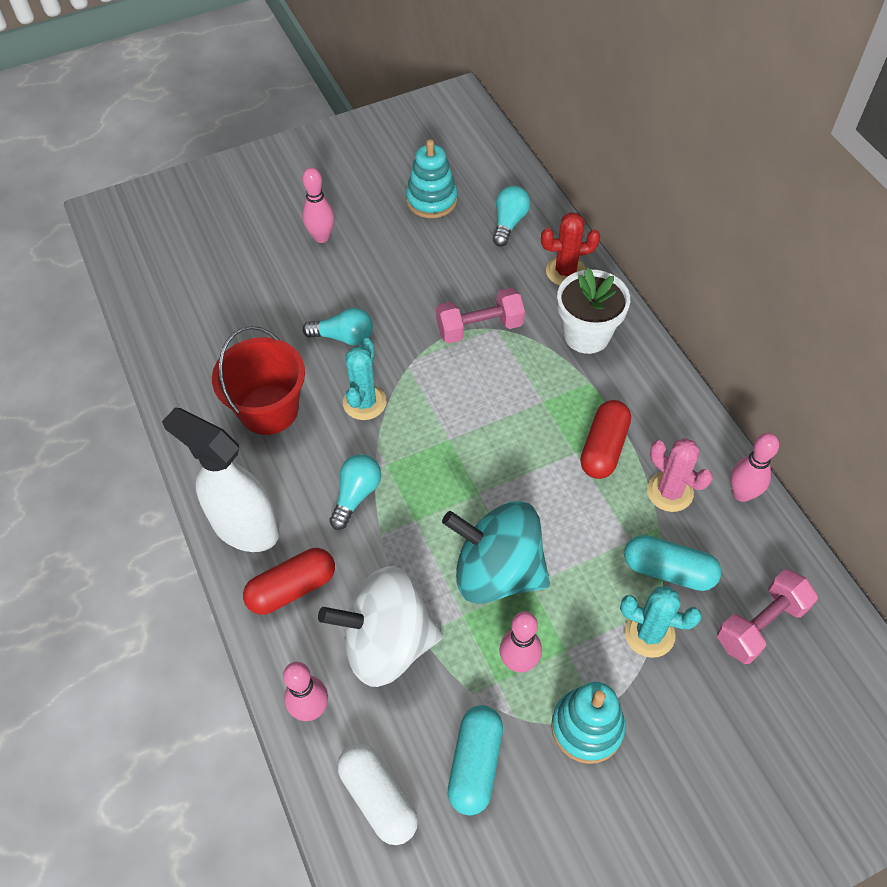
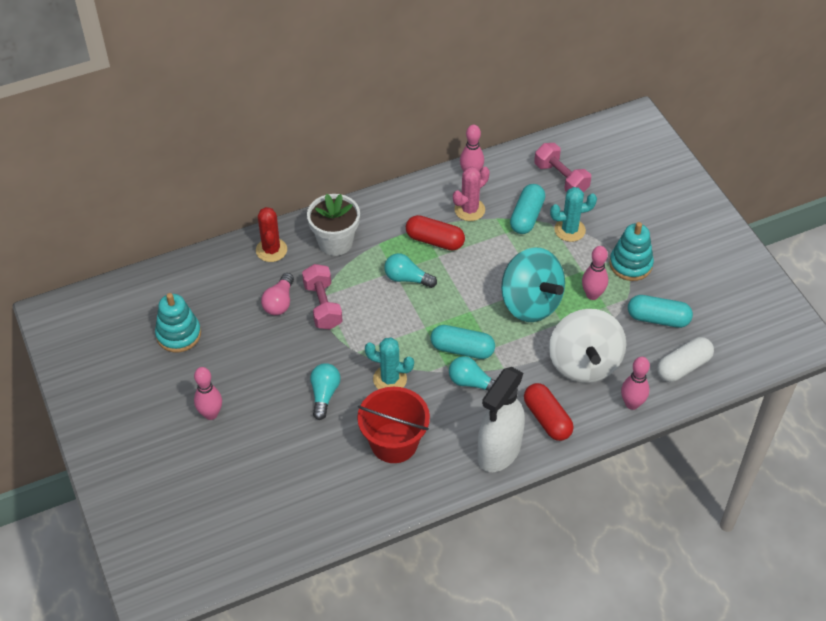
camera: 90 degrees left, 5 degrees down
turquoise spinning top [442,501,550,604] -> turquoise spinning top turned 60 degrees counterclockwise [501,247,565,322]
turquoise light bulb [493,186,530,247] -> turquoise light bulb moved to [384,253,437,288]
turquoise cactus [620,586,702,658] -> turquoise cactus turned 60 degrees clockwise [550,187,597,242]
none -> pink light bulb [261,273,294,315]
none -> turquoise capsule [430,325,495,359]

